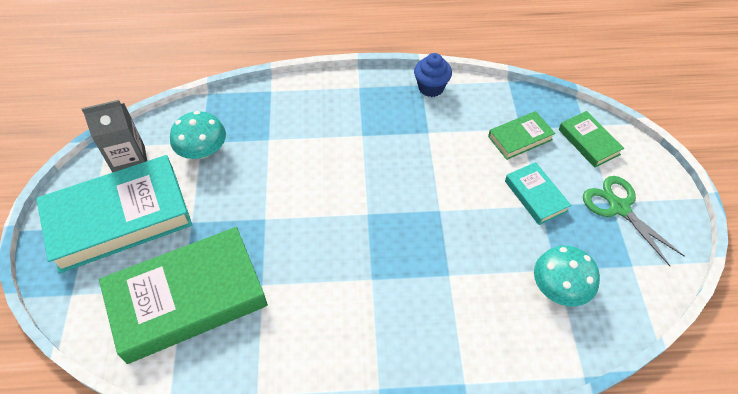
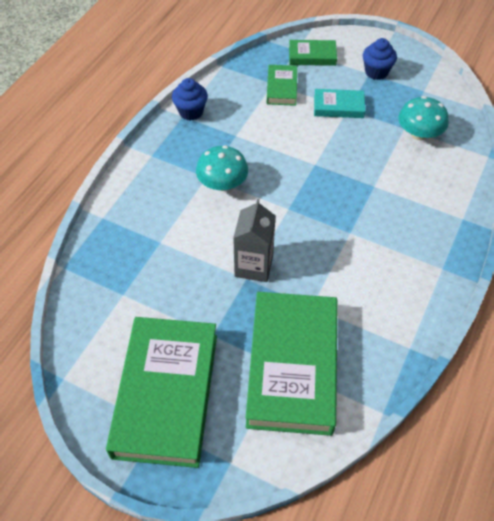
camera: 60 degrees left, 0 degrees up
turquoise book [36,155,192,273] -> green book [106,317,217,468]
grey carton [81,100,147,173] -> grey carton moved to [233,199,275,282]
turquoise mushroom [170,111,226,159] -> turquoise mushroom moved to [196,145,248,191]
green scissors [583,176,685,266] -> blue cupcake [363,38,397,80]

